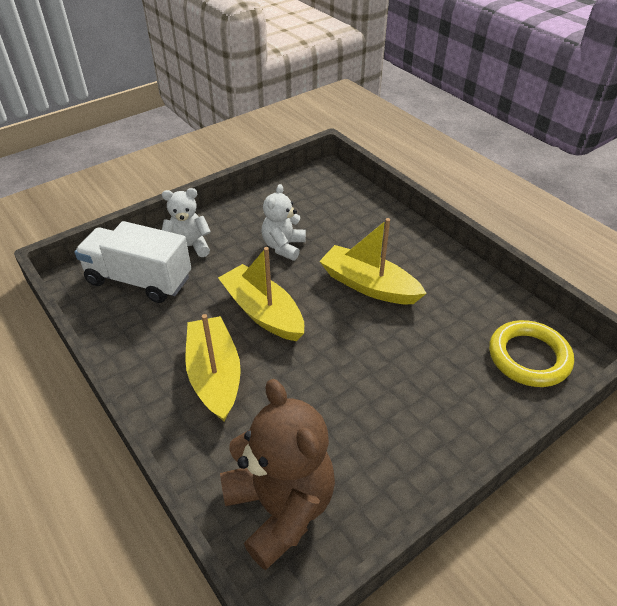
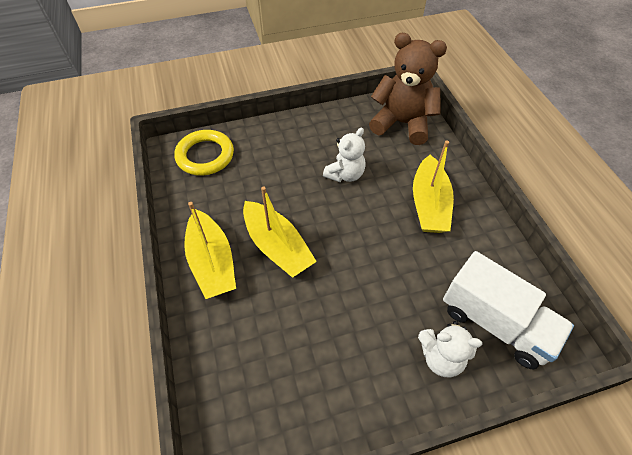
camera: 160 degrees left, 10 degrees up
yellow boat [218,247,304,341] -> yellow boat moved to [184,202,236,299]
brown teddy bear [220,379,335,570] -> brown teddy bear turned 120 degrees clockwise [369,33,447,145]
white teddy bear [262,184,306,261] -> white teddy bear moved to [323,127,366,182]

